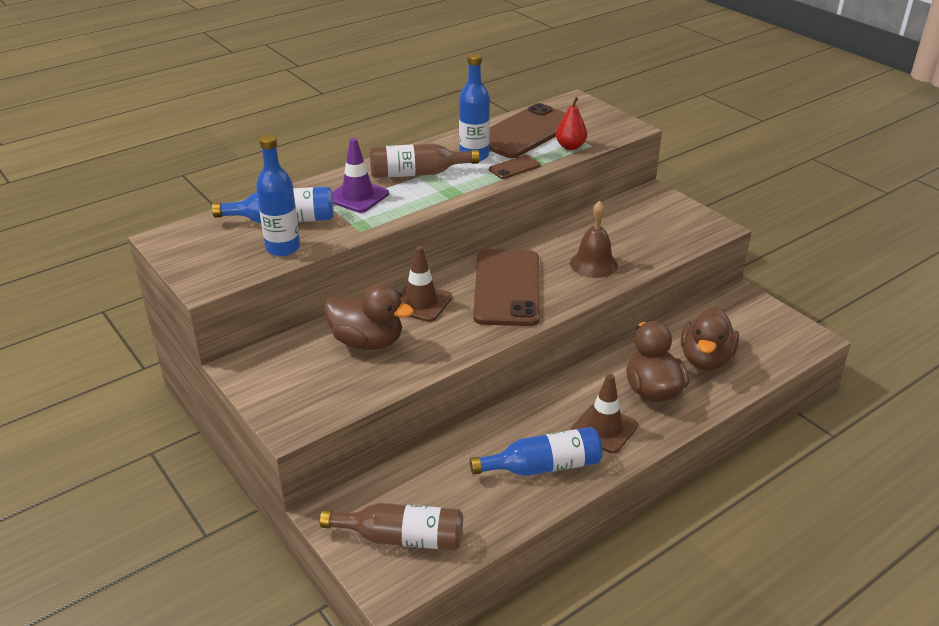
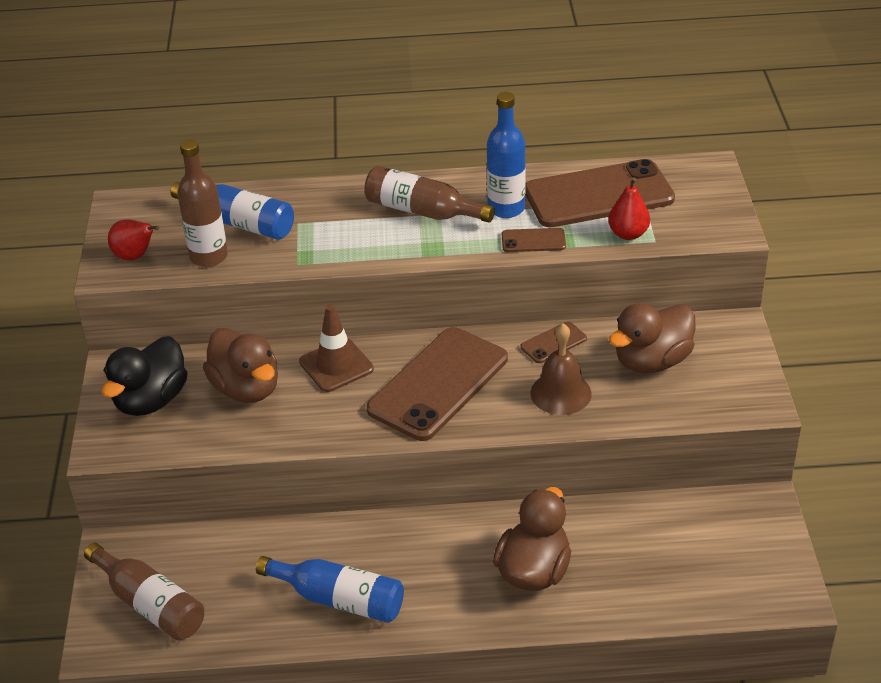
camera: 35 degrees right, 5 degrees up
blue bottle [256,134,300,256] -> brown bottle [177,139,228,267]
purple traffic cone [332,138,389,213] -> none
brown traffic cone [571,374,638,453] -> none
brown duck [681,307,739,371] -> brown duck moved to [609,303,695,373]
none -> black duck [101,336,188,416]
none -> red pear [108,220,159,260]
none -> brown phone [521,321,587,363]

